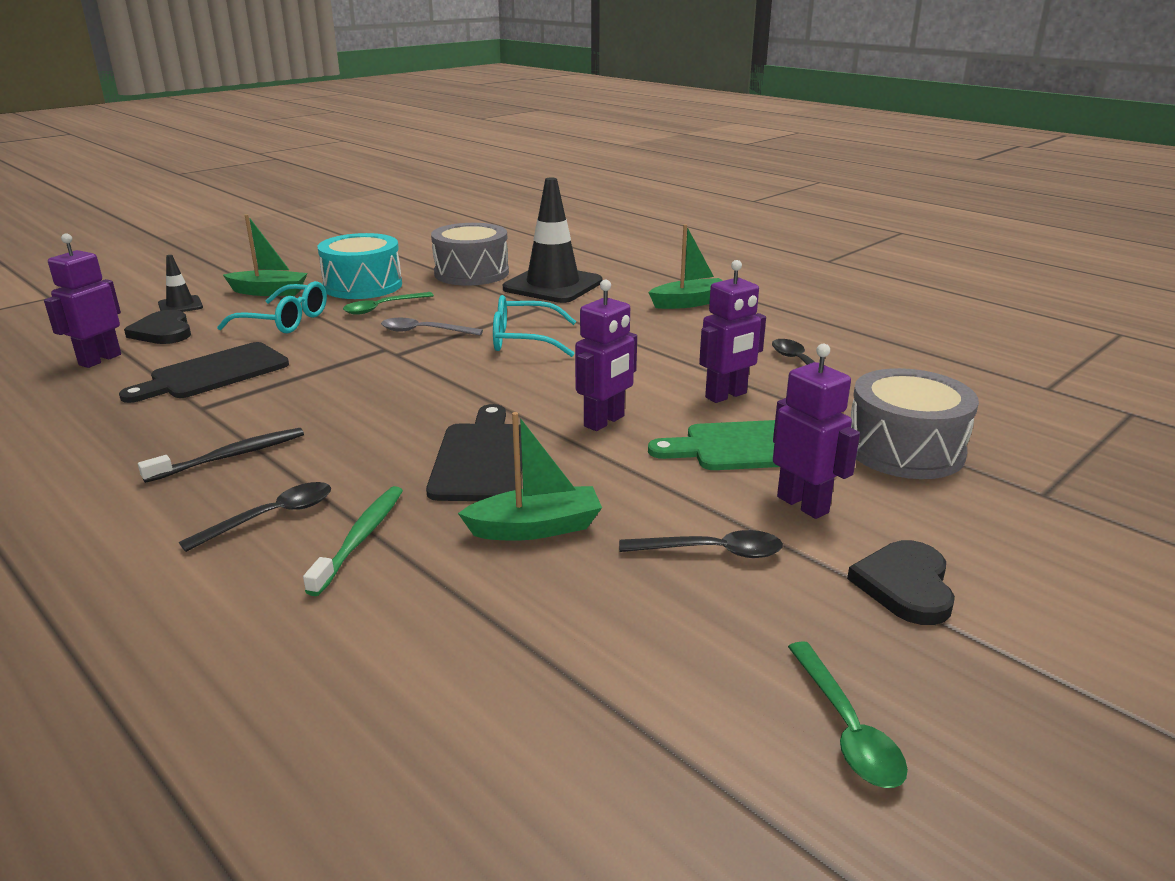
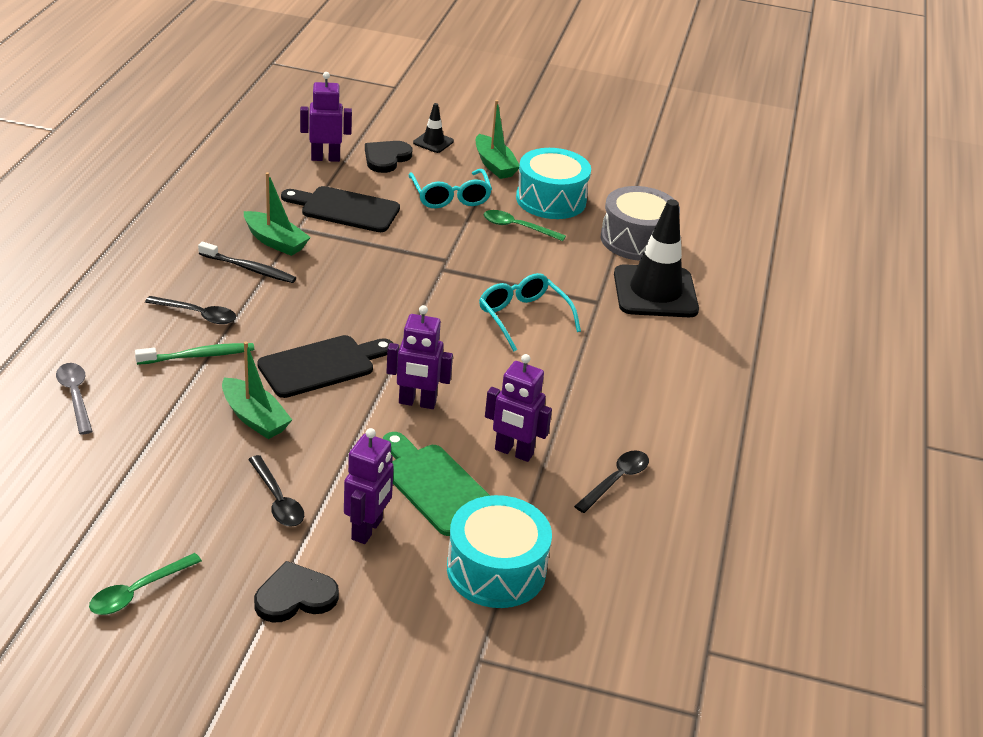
camera: 55 degrees right, 10 degrees up
grey spoon [381,318,483,335] -> grey spoon moved to [56,363,92,435]
green boat [648,224,723,309] -> green boat moved to [244,172,311,256]
grey drum [851,368,979,479] -> turquoise drum [447,495,552,608]

